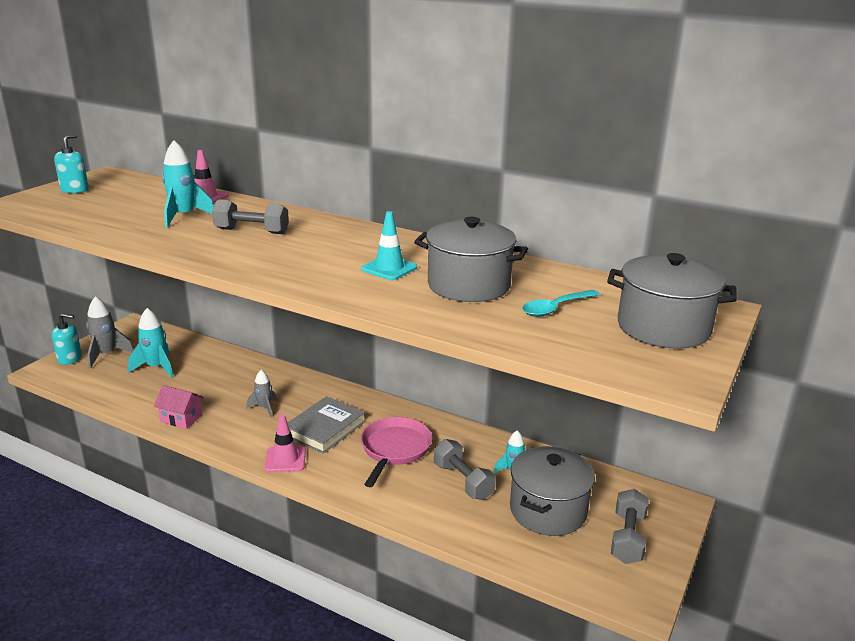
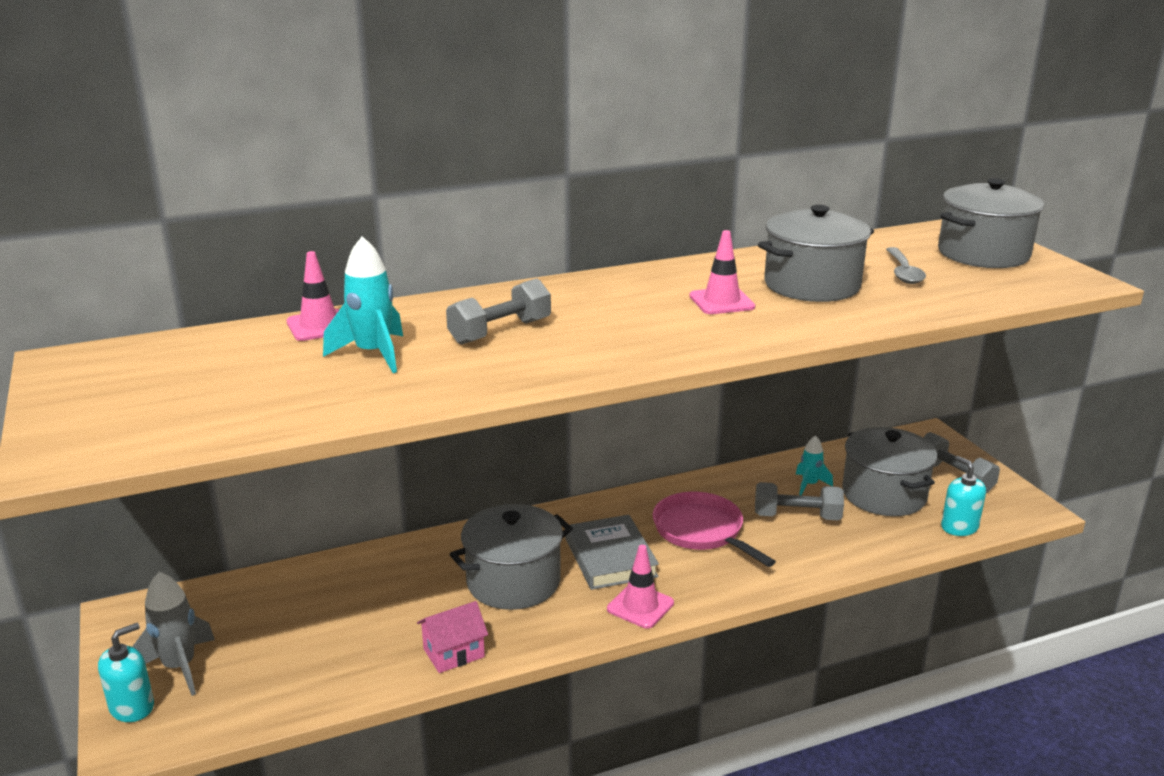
camera: 50 degrees left, 0 degrees up
turquoise soap dispenser [54,134,89,193] -> turquoise soap dispenser moved to [941,456,986,536]
turquoise rocket [128,308,173,378] -> none
grey rocket [246,370,276,417] -> grey pot [449,504,573,610]
turquoise traffic cone [361,211,417,280] -> pink traffic cone [689,230,755,314]
turquoise spoon [522,290,600,317] -> grey spoon [886,247,926,284]

